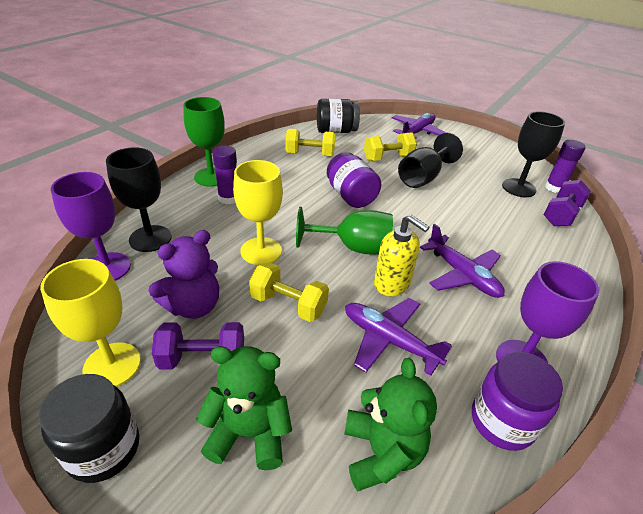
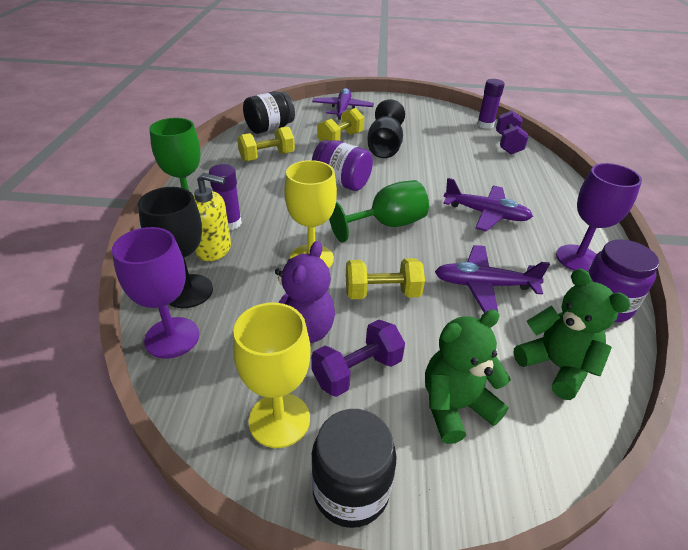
camera: 30 degrees left, 0 degrees up
yellow soap dispenser [374,215,429,296] -> yellow soap dispenser moved to [194,173,231,261]
black goblet [502,111,565,197] -> none

